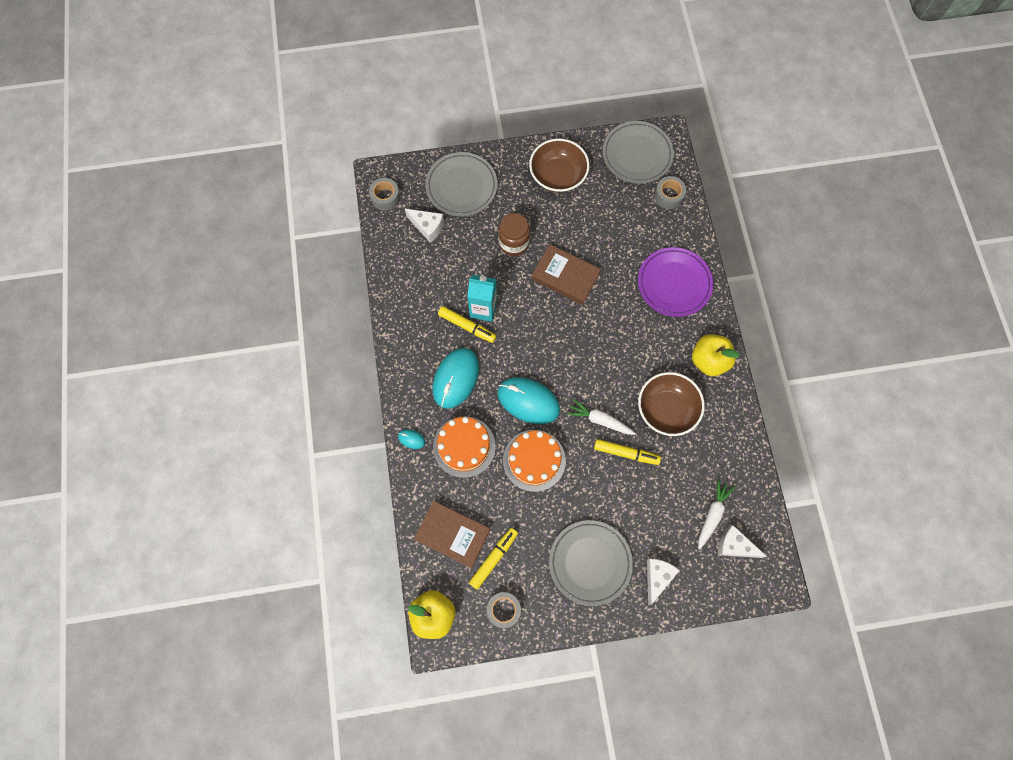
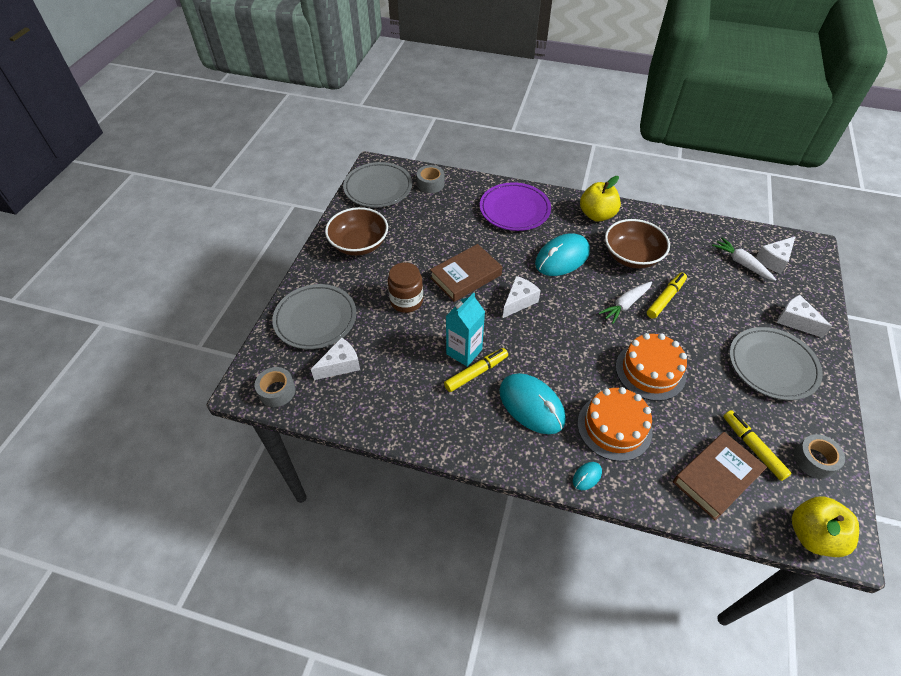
camera: 65 degrees left, 20 degrees down
turquoise mouse [497,377,560,424] -> turquoise mouse moved to [535,233,590,276]
none -> white cheese [503,276,541,318]

